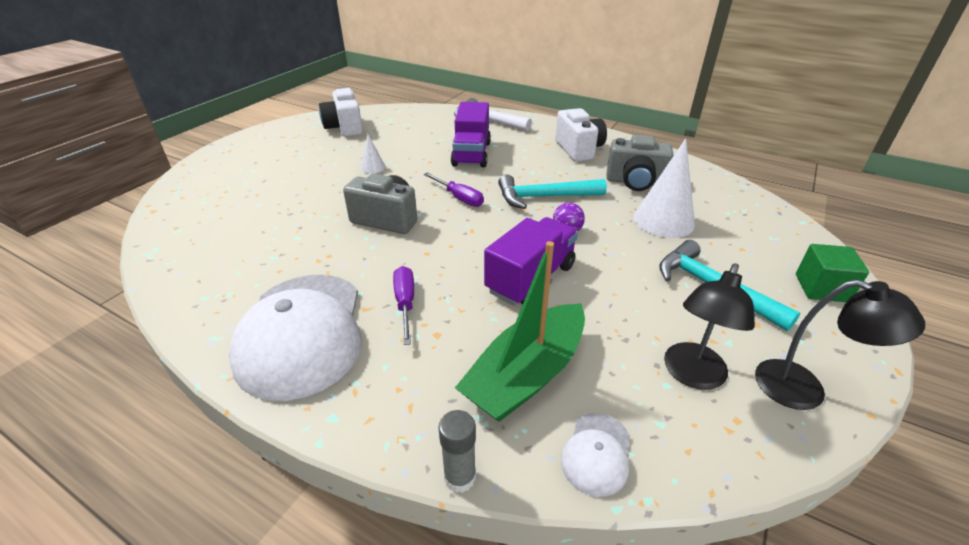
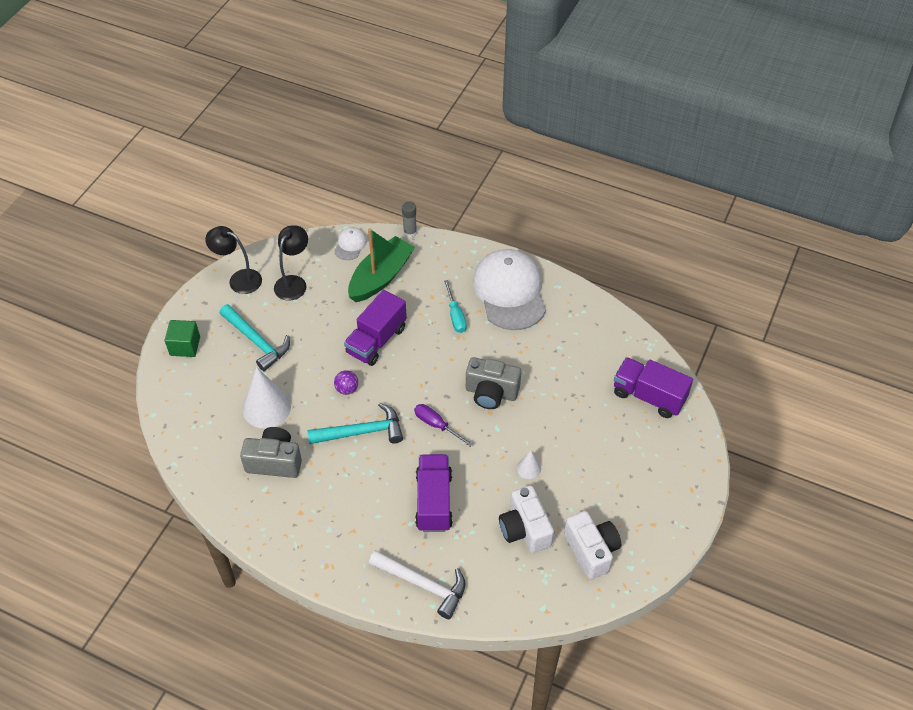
camera: 175 degrees right, 15 degrees up
purple screwdriver [393,266,414,345] -> turquoise screwdriver [444,280,467,333]
white camera [555,108,607,162] -> white camera moved to [499,485,554,553]
none -> purple truck [614,357,693,418]

